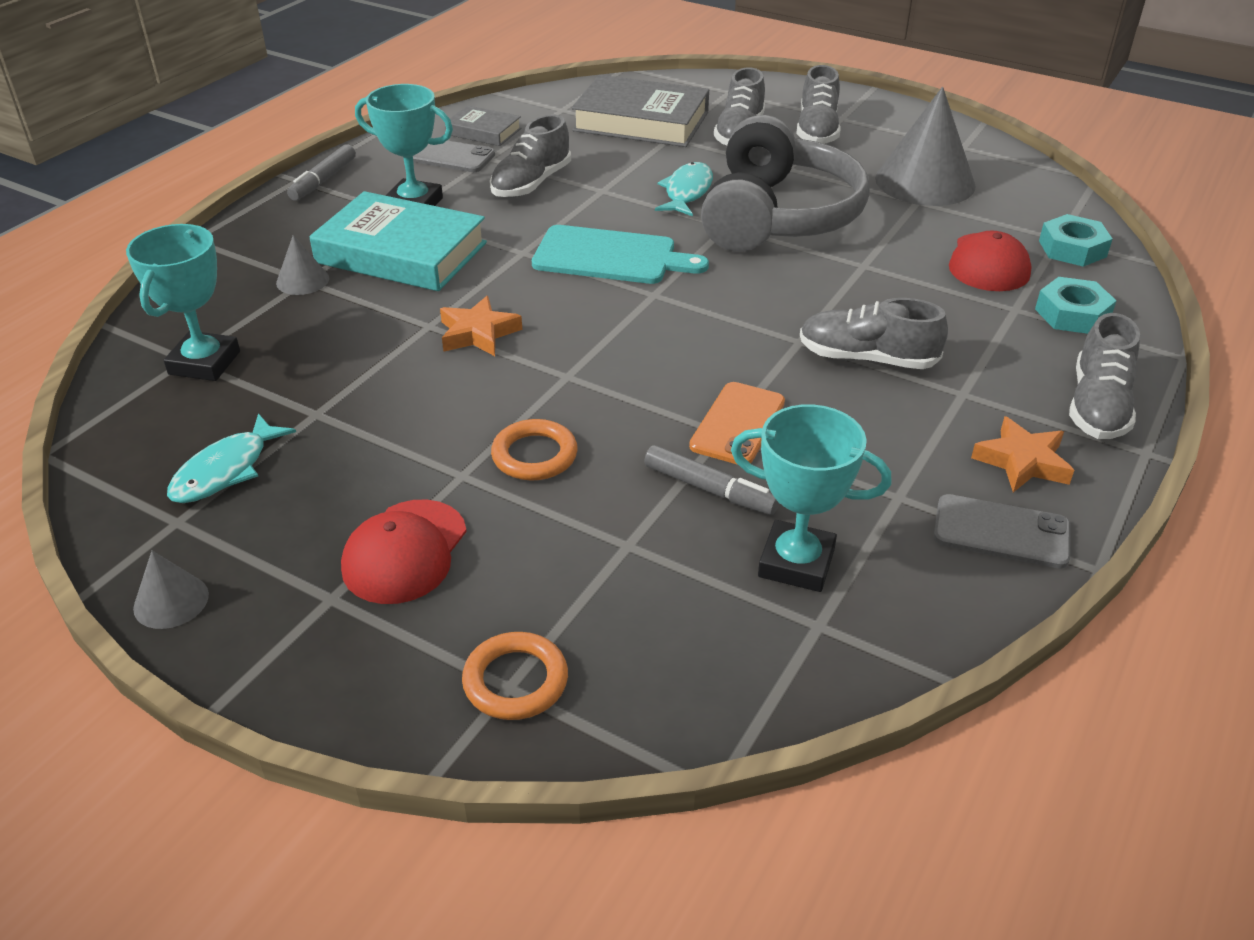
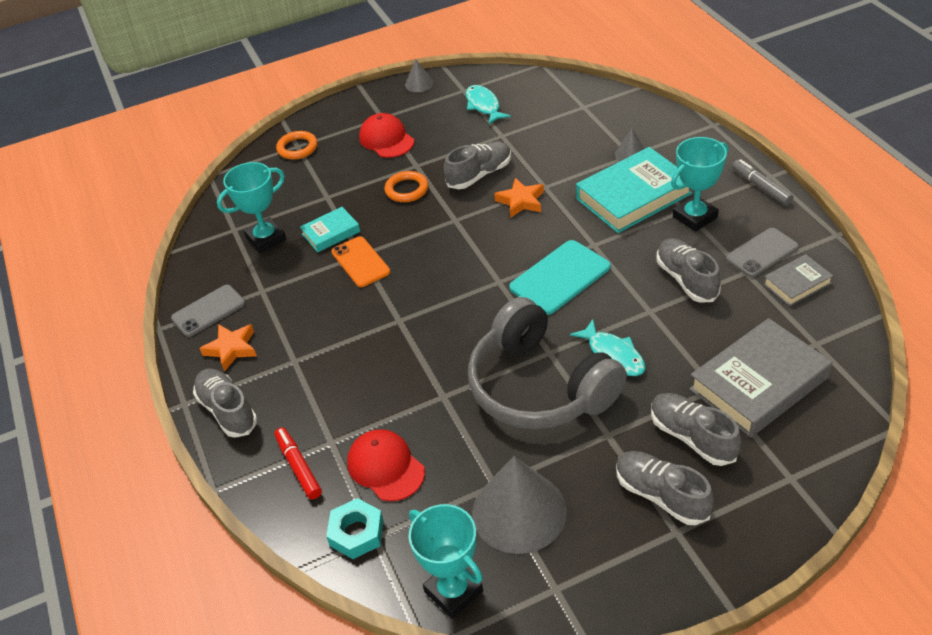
camera: 130 degrees right, 5 degrees up
turquoise trophy [126,224,240,381] -> turquoise trophy moved to [408,504,483,619]
grey marker [644,445,779,515] -> turquoise book [300,207,360,252]
grey shoe [800,298,948,369] -> grey shoe moved to [444,142,511,189]
turquoise nut [1035,277,1117,334] -> red marker [275,427,322,500]

